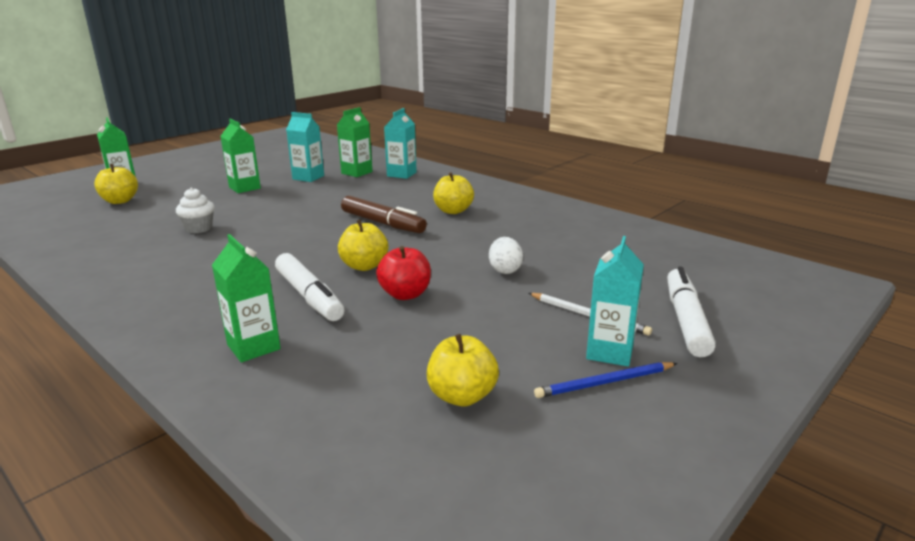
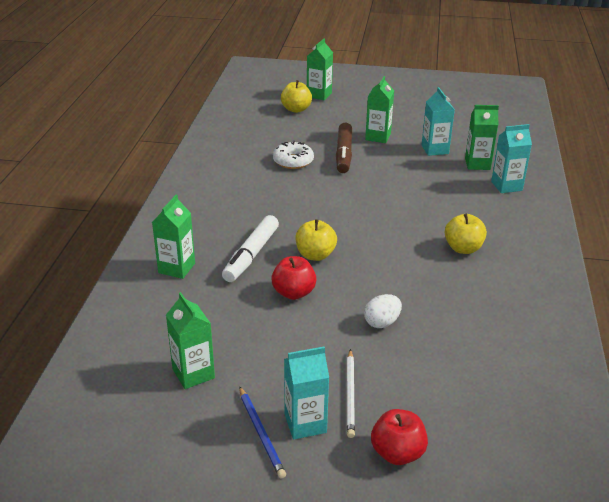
camera: 55 degrees right, 10 degrees up
white cupcake [176,187,215,234] -> white donut [273,141,314,169]
brown marker [341,196,427,233] -> brown marker moved to [336,123,352,173]
yellow apple [427,334,499,406] -> green carton [166,292,215,389]
blue pencil [534,362,677,398] -> blue pencil turned 150 degrees counterclockwise [239,386,286,478]
white marker [667,266,716,357] -> red apple [371,409,428,465]

